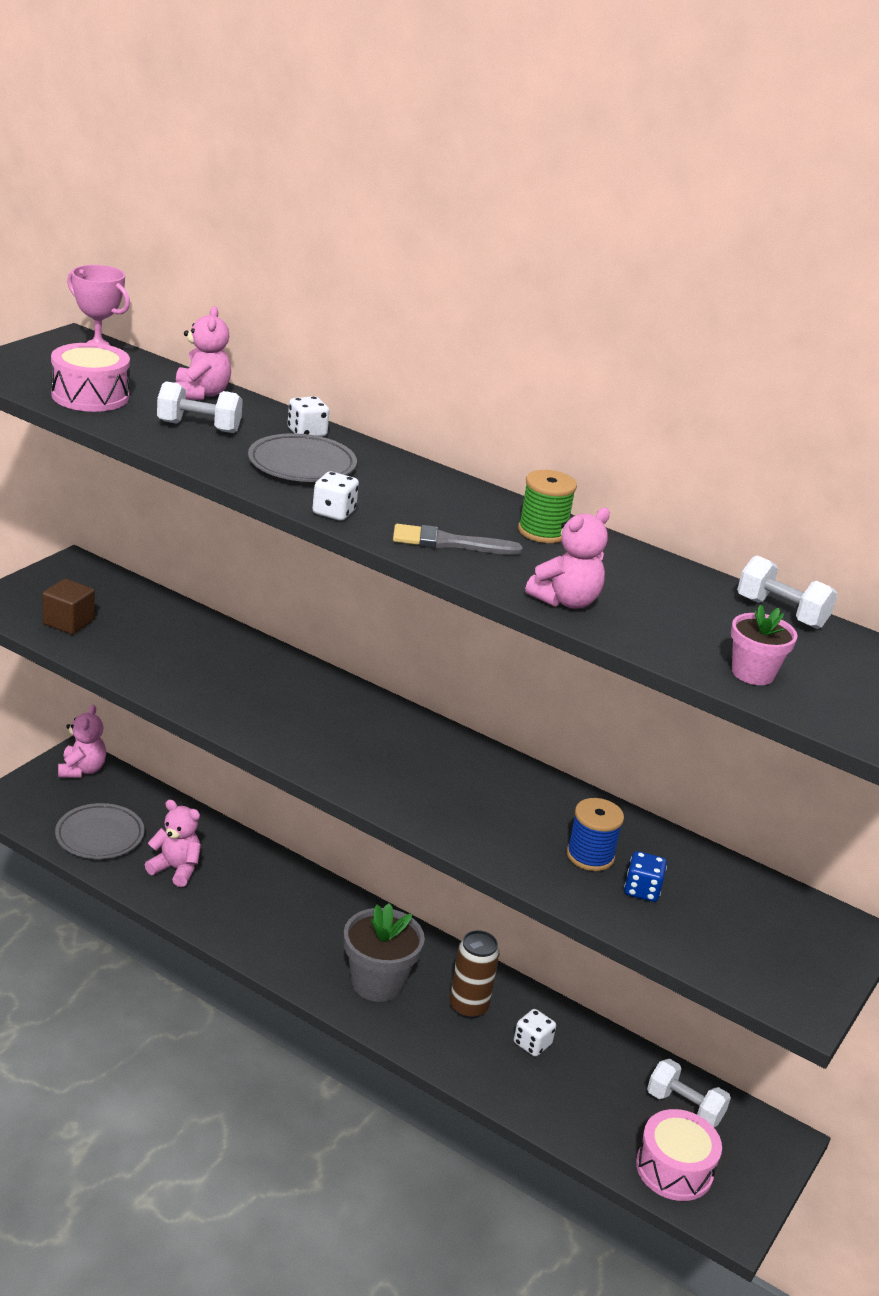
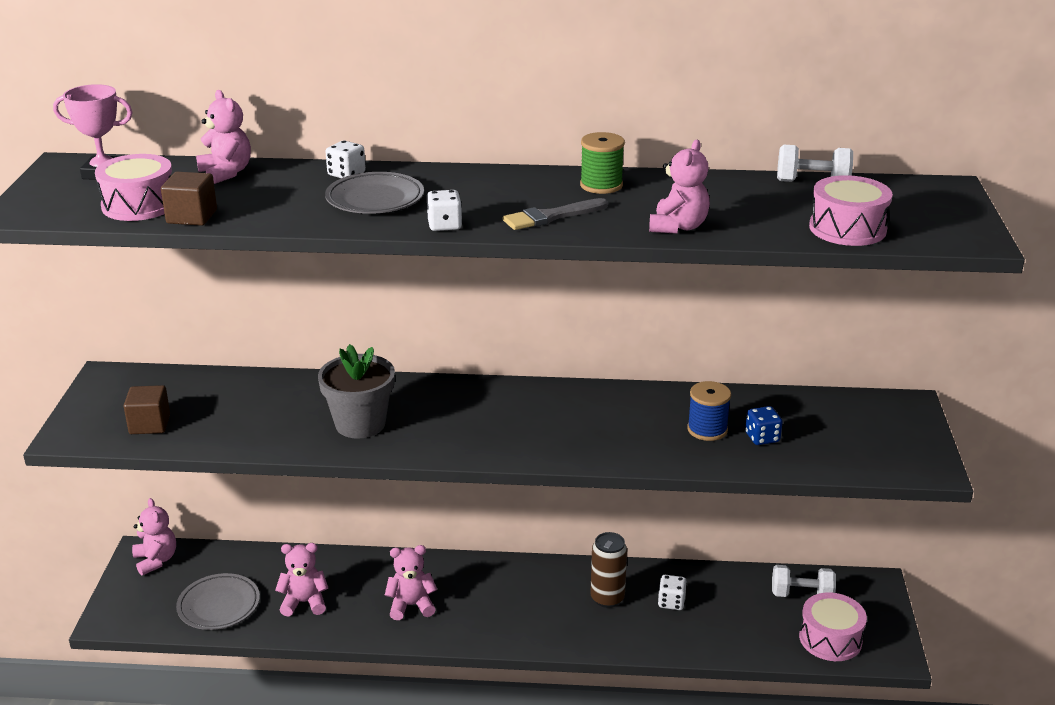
camera: 25 degrees left, 0 degrees up
white dumbbell [157,381,243,433] -> none
grey flower pot [344,903,425,1002] -> grey flower pot moved to [318,344,395,439]
pink flower pot [731,604,797,685] -> pink drum [809,175,893,246]
none -> brown cube [161,172,217,226]
none -> pink teddy bear [385,545,437,620]

